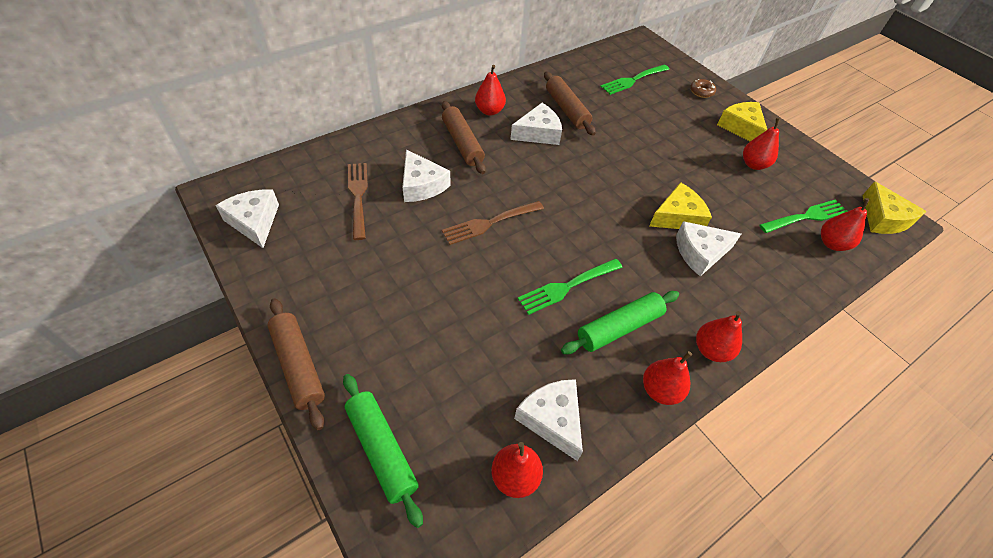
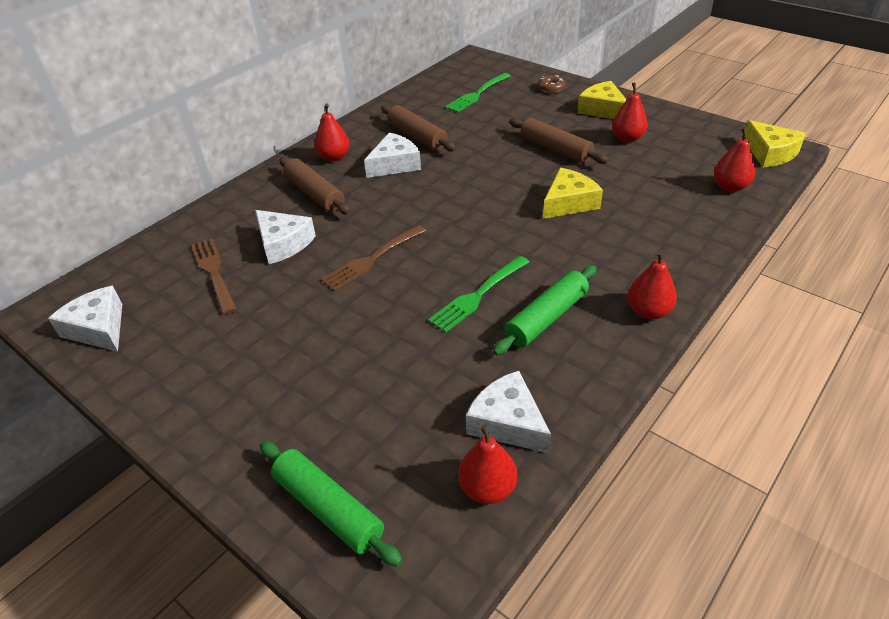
camera: 10 degrees left, 10 degrees down
brown rolling pin [267,298,325,430] -> brown rolling pin moved to [509,118,609,164]
red pear [643,351,692,405] -> none
white cheese [676,221,741,276] -> none
green fork [759,199,848,233] -> none

